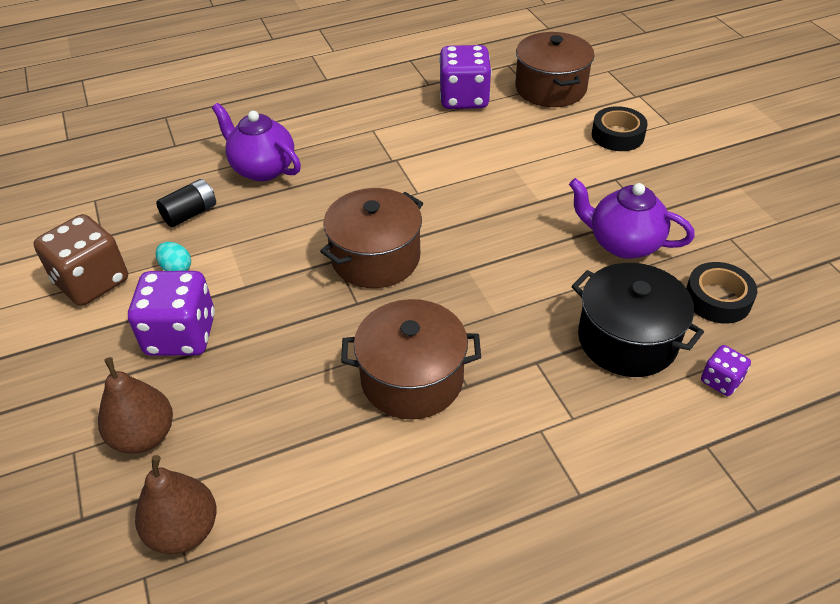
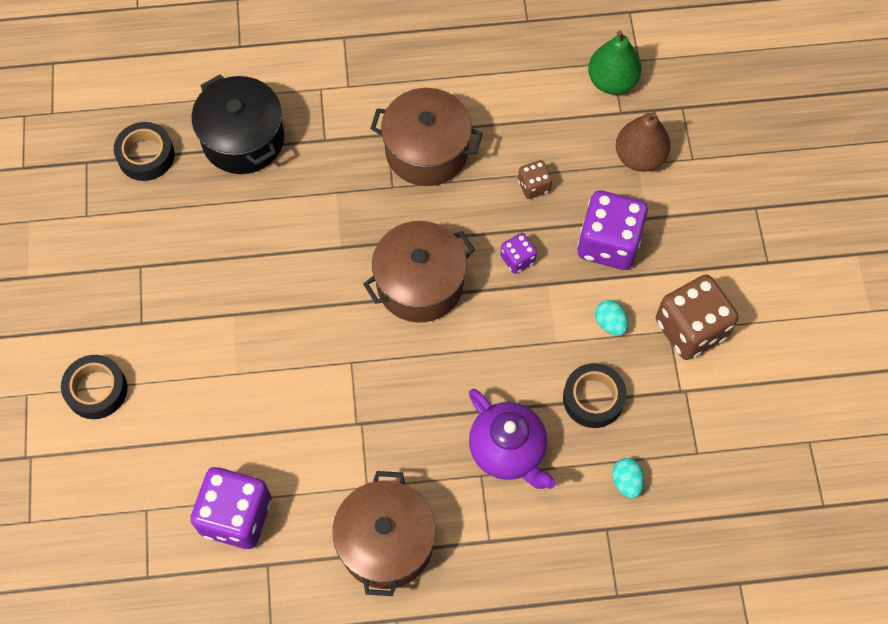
camera: 165 degrees left, 20 degrees up
brown pear [135,455,217,554] -> green pear [588,30,642,94]
black battery [156,179,216,227] -> black tape [563,363,627,428]
brown pot [515,32,594,107] -> brown pot moved to [333,471,436,596]
purple teapot [569,178,695,259] -> none
purple dice [701,345,751,396] -> purple dice moved to [500,233,537,274]
none -> brown dice [518,160,552,199]
none -> turquoise egg [612,458,644,499]

